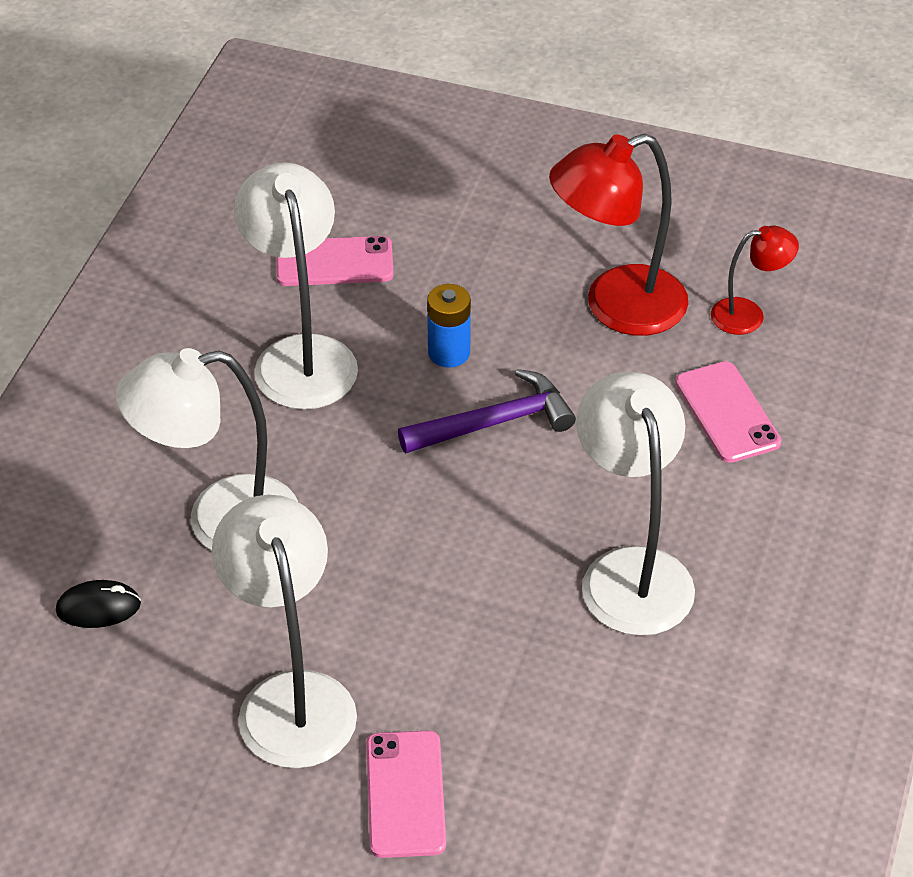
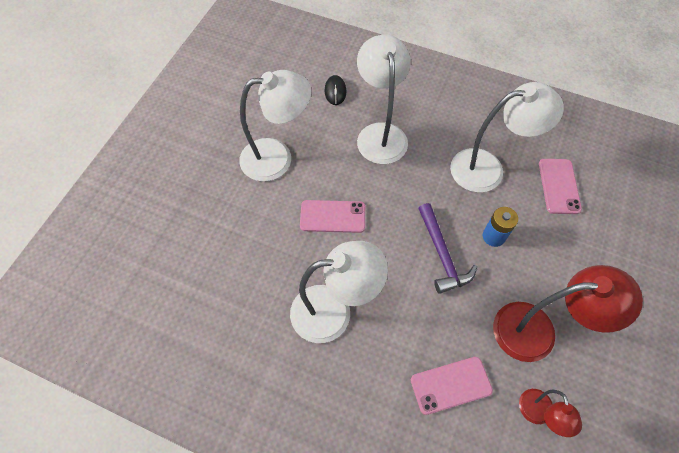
camera: 95 degrees right, 15 degrees up
pink phone [366,731,446,858] -> pink phone moved to [300,200,365,233]
red lamp [549,134,688,336] -> red lamp turned 105 degrees clockwise [493,265,643,362]

